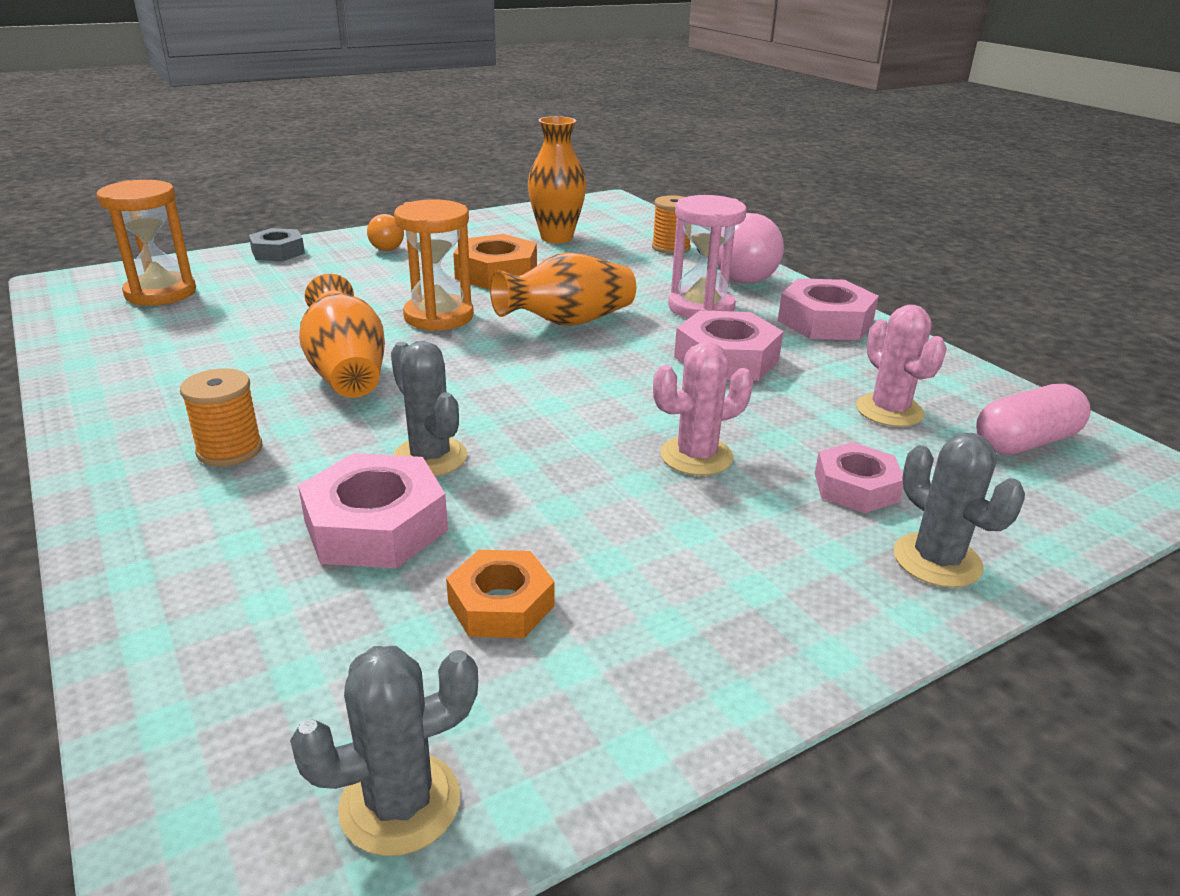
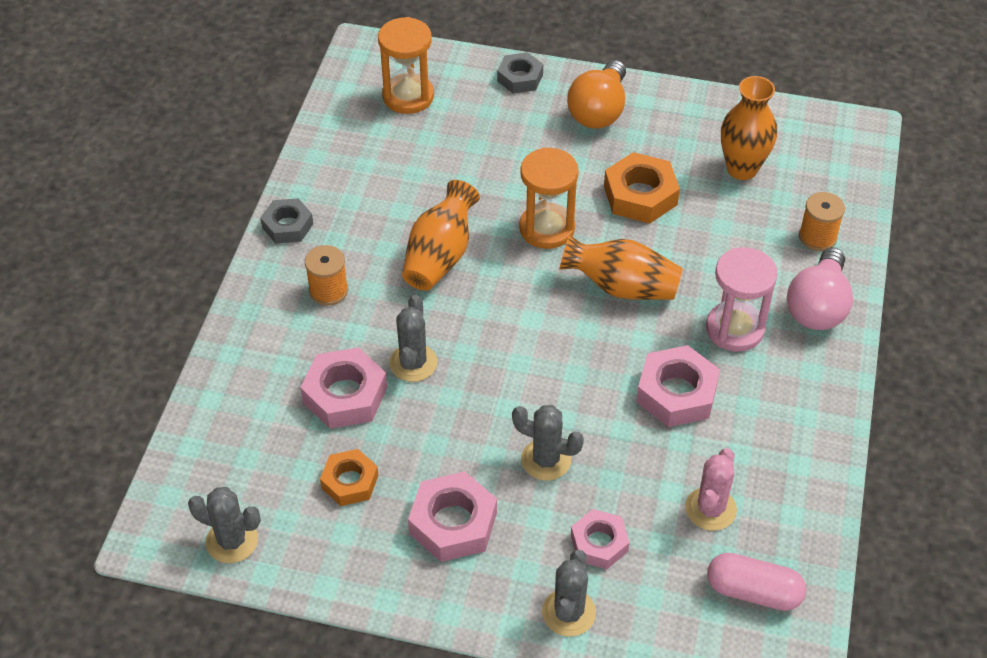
camera: 45 degrees right, 20 degrees up
orange light bulb [367,214,404,251] -> orange light bulb [567,60,626,129], size x1.79
pink cactus [653,342,753,475] -> grey cactus [512,405,584,481]
pink nut [778,278,879,340] -> pink nut moved to [408,471,497,562]
none -> grey nut [260,198,313,244]

